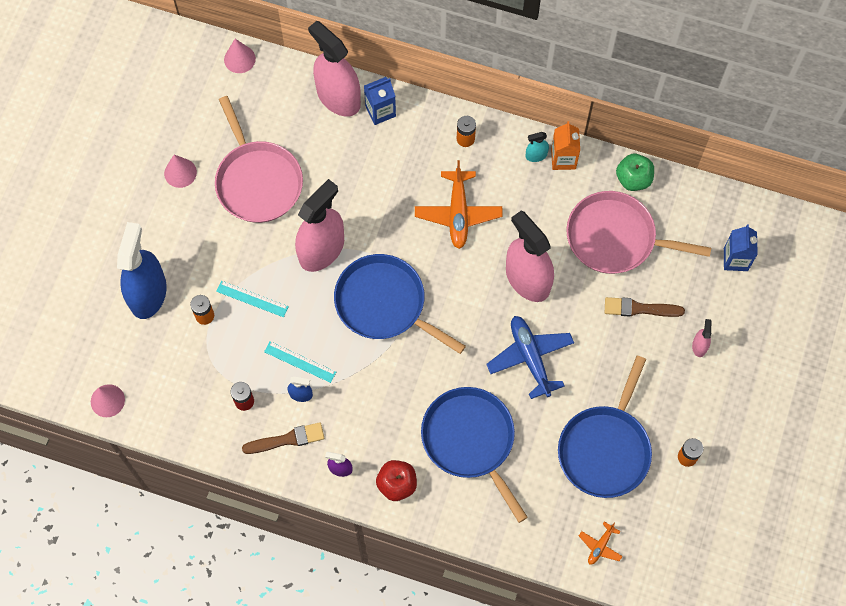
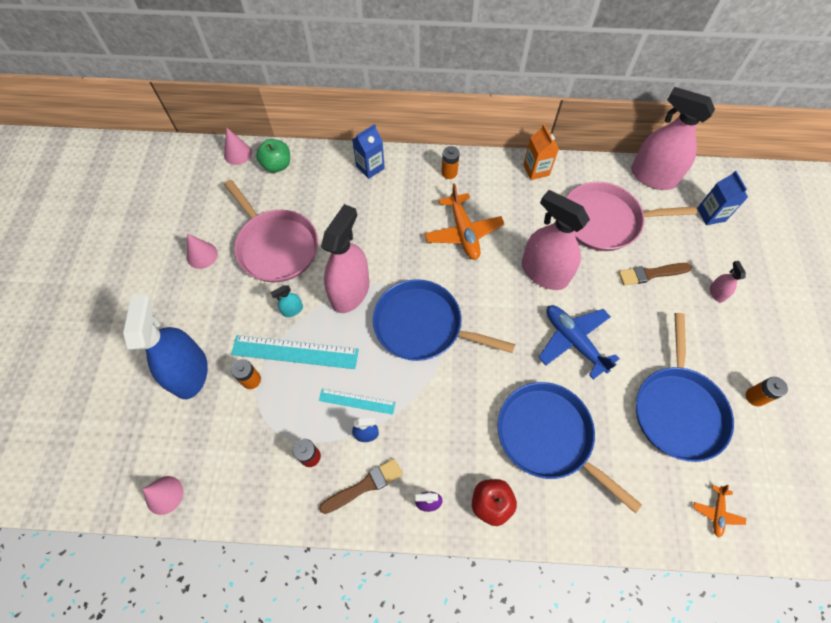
camera: 15 degrees left, 5 degrees down
turquoise ruler [216,281,289,317] -> turquoise ruler [231,335,359,369], size x1.72
pink spray bottle [308,21,361,117] -> pink spray bottle moved to [631,87,715,190]
turquoise spray bottle [526,132,549,162] -> turquoise spray bottle moved to [271,285,303,317]
green apple [616,154,654,191] -> green apple moved to [256,139,290,173]

